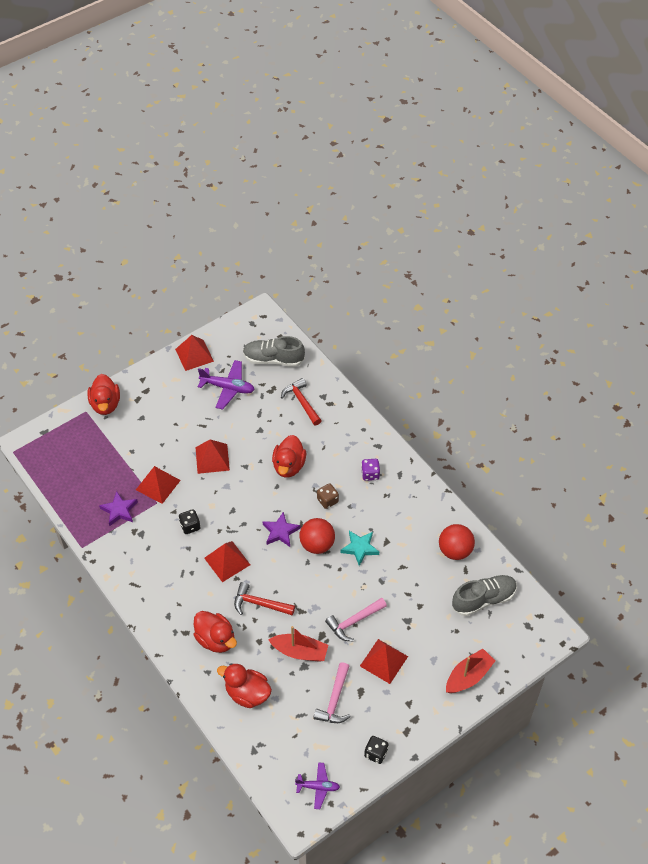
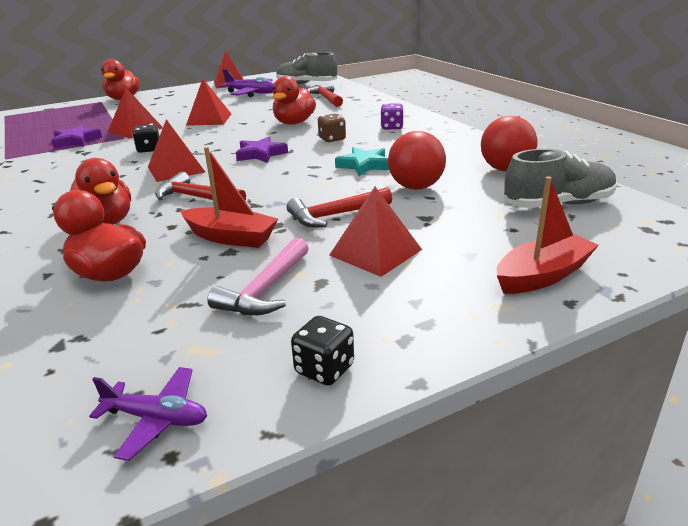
camera: 10 degrees right, 25 degrees down
red ball [299,518,335,554] -> red ball moved to [388,131,446,190]
pink hammer [325,598,387,641] -> red hammer [286,188,392,227]

